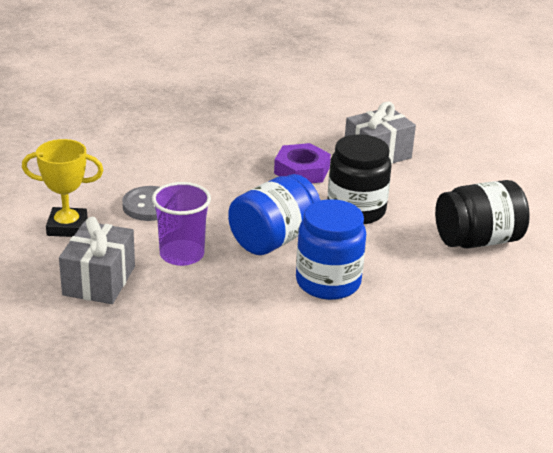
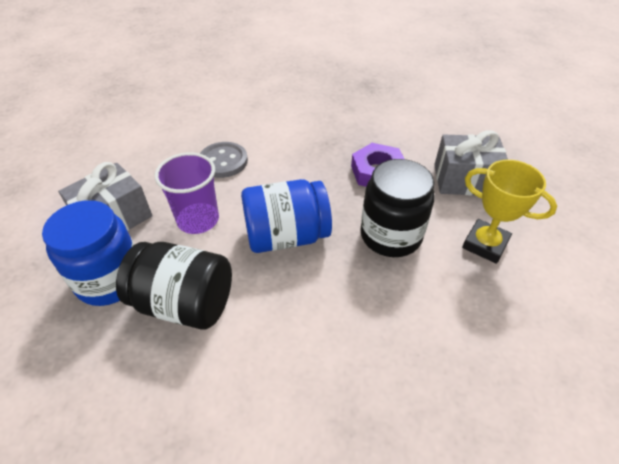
camera: 35 degrees right, 15 degrees up
yellow trophy [22,139,103,237] -> yellow trophy moved to [462,160,557,264]
blue jar [296,199,366,300] -> blue jar moved to [42,200,134,306]
black jar [435,180,530,249] -> black jar moved to [116,242,232,330]

